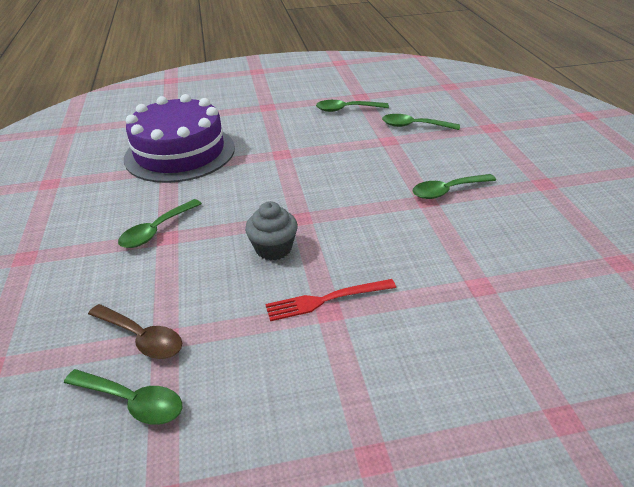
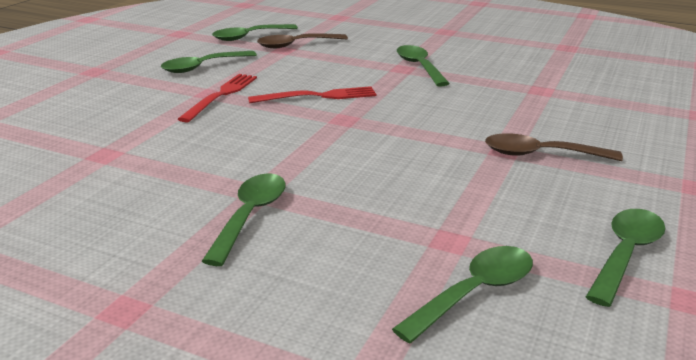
camera: 125 degrees right, 10 degrees down
purple cake [124,94,235,183] -> none
grey cupcake [245,201,298,261] -> red fork [248,86,376,103]
none -> green spoon [161,51,257,73]
none -> brown spoon [485,133,623,161]

